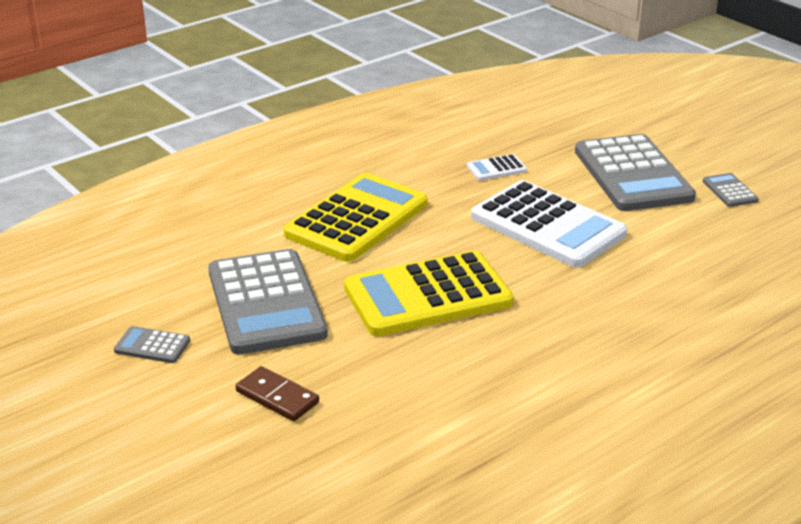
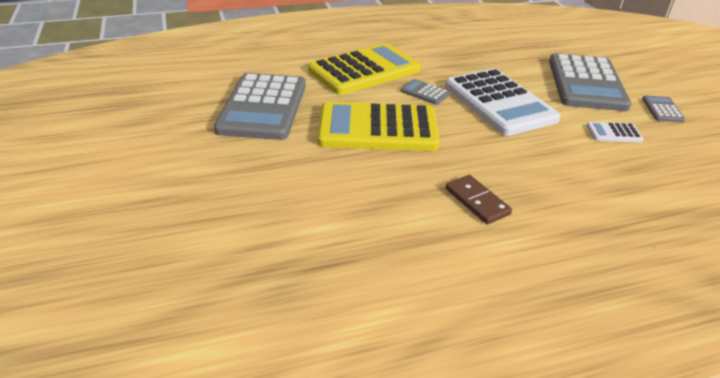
camera: 20 degrees right, 5 degrees up
grey calculator [114,326,190,363] -> grey calculator moved to [400,79,450,105]
brown domino [236,366,319,421] -> brown domino moved to [446,175,512,225]
white calculator [467,154,527,181] -> white calculator moved to [586,122,644,143]

